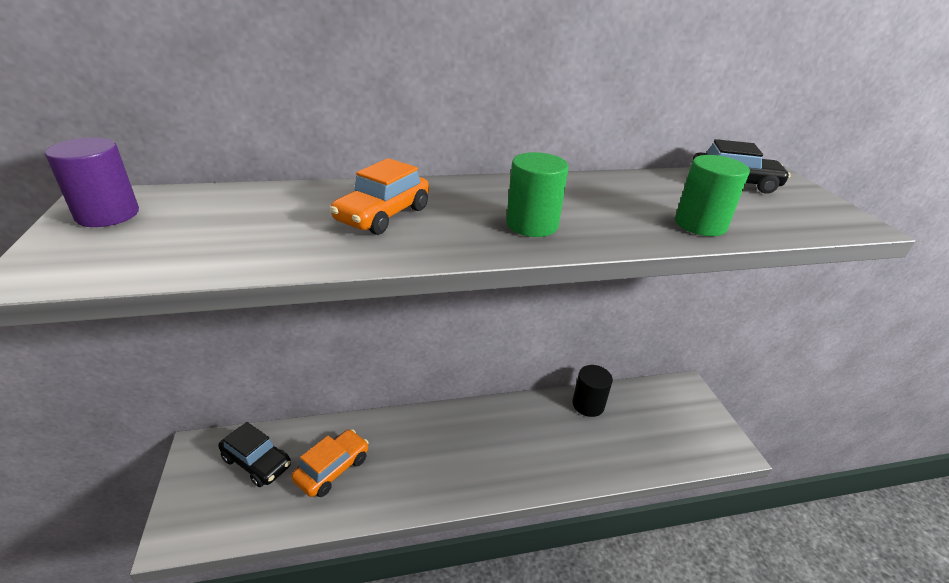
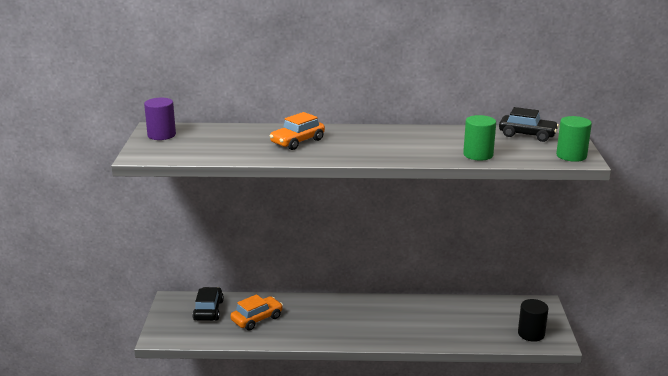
camera: 15 degrees right, 10 degrees down
black car [218,422,291,487] -> black car turned 135 degrees counterclockwise [192,287,224,321]
green cylinder [506,152,568,237] -> green cylinder moved to [556,116,592,162]
black cylinder [572,365,613,417] -> black cylinder moved to [518,299,548,342]

